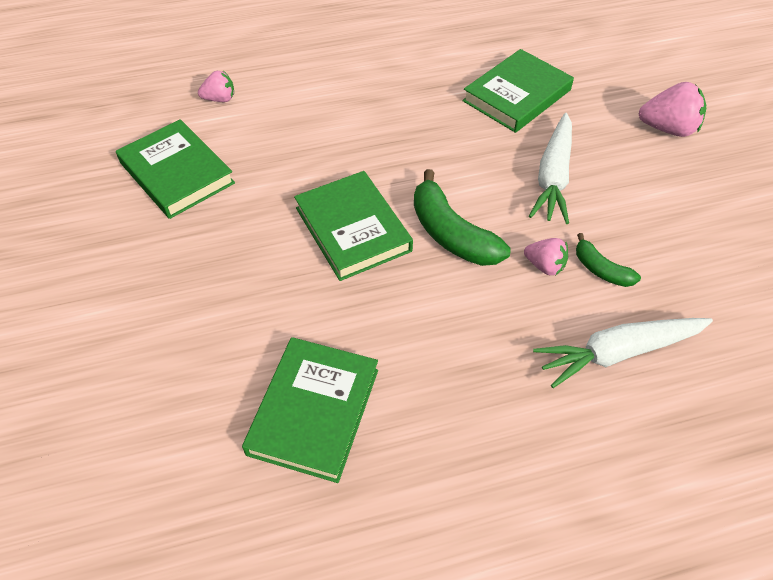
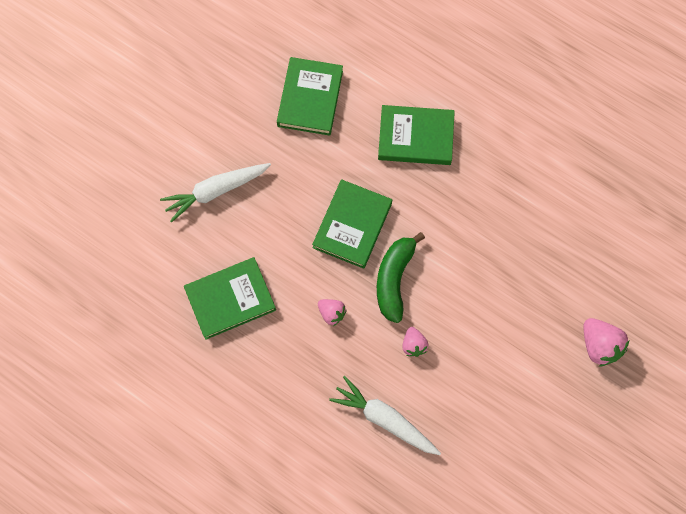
camera: 50 degrees right, 20 degrees up
pink strawberry [198,71,234,102] -> pink strawberry moved to [318,299,347,326]
green book [463,49,574,133] -> green book moved to [378,105,455,165]
white carrot [529,113,572,224] -> white carrot moved to [160,163,271,223]
green banana [576,233,641,287] -> none

